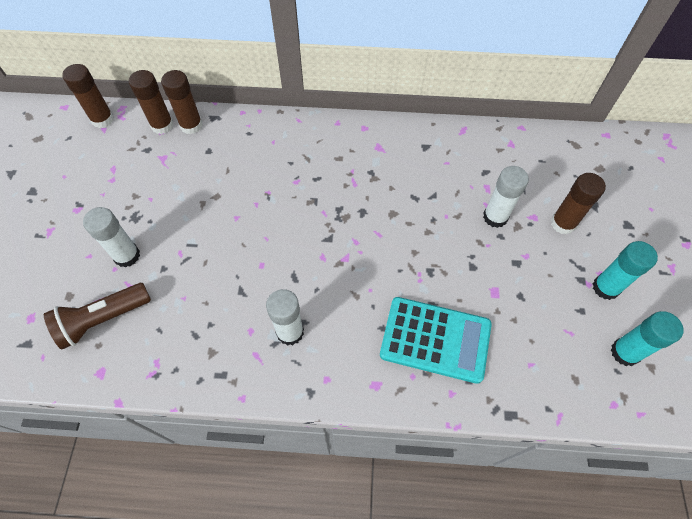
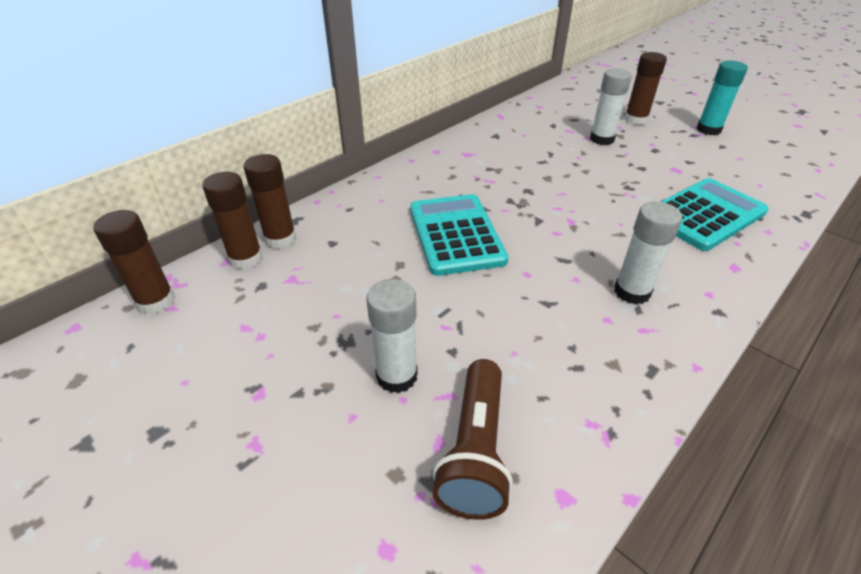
camera: 50 degrees left, 20 degrees down
turquoise glue stick [611,311,684,366] -> none
none -> turquoise calculator [410,194,508,276]

